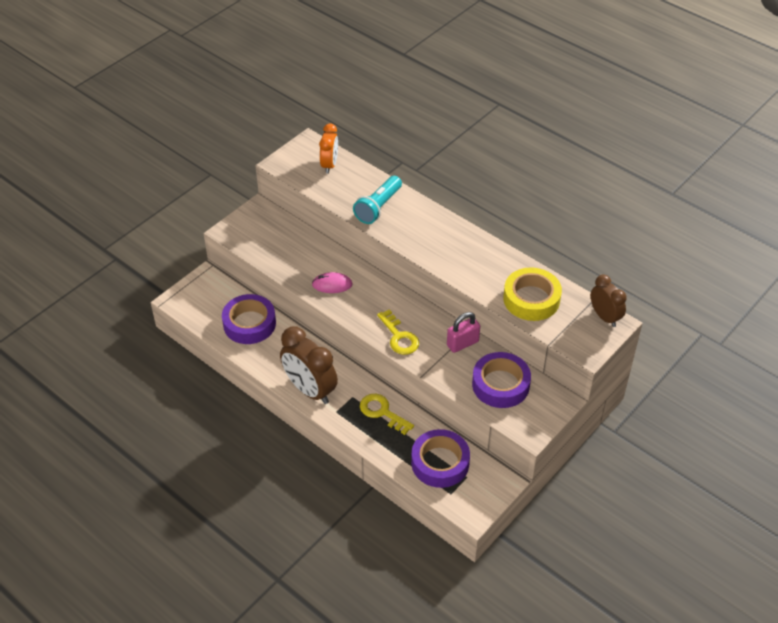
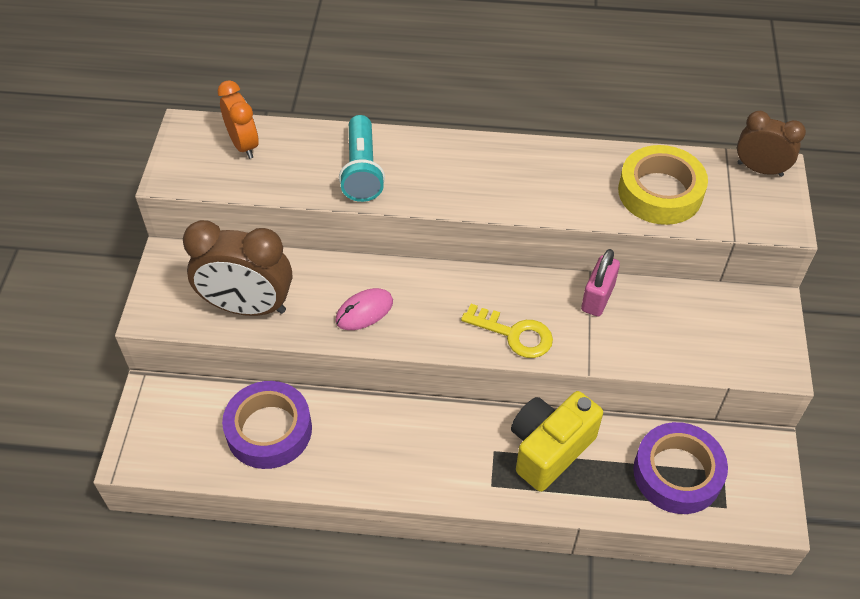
camera: 35 degrees left, 5 degrees up
brown clock [280,327,338,404] -> brown clock moved to [183,220,292,316]
yellow key [360,394,414,435] -> yellow camera [511,391,603,492]
purple tape [472,352,531,408] -> none

